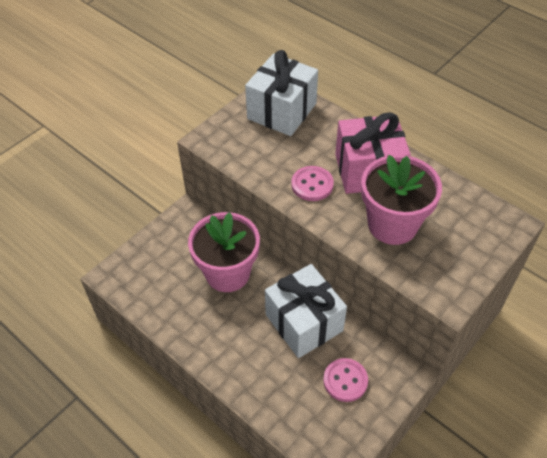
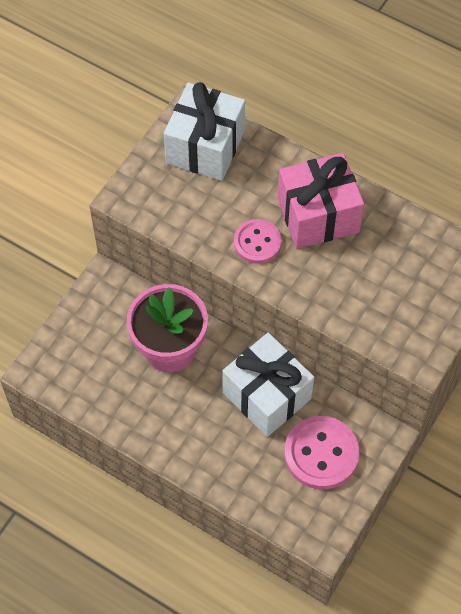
camera: 10 degrees left, 10 degrees up
pink button [323,358,368,402] -> pink button [284,416,359,489], size x1.56
pink flower pot [361,155,442,245] -> none

